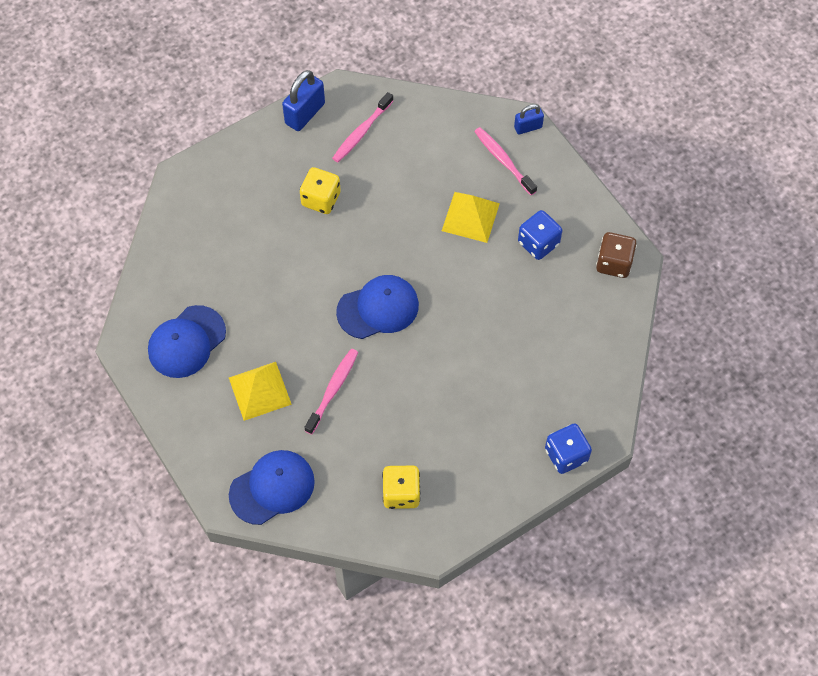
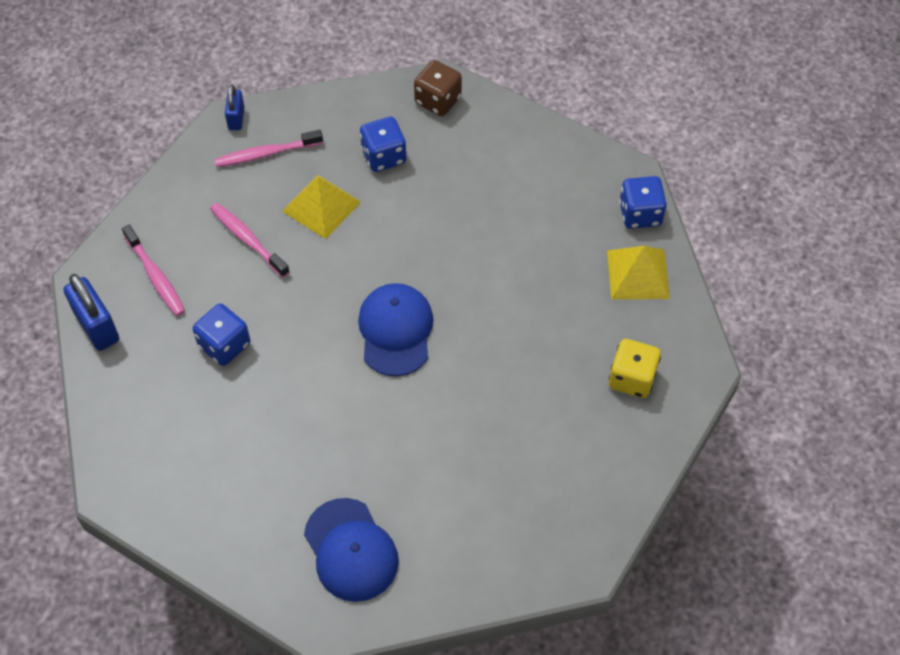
camera: 70 degrees left, 5 degrees down
yellow pyramid [229,362,292,421] -> yellow pyramid moved to [607,246,670,299]
blue cap [229,450,315,525] -> none
yellow dice [300,167,341,214] -> blue dice [193,304,250,366]
pink toothbrush [304,349,358,434] -> pink toothbrush moved to [210,203,290,277]

